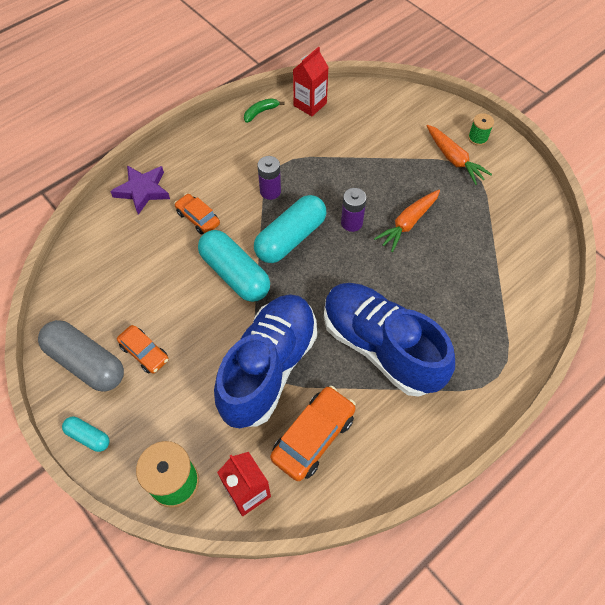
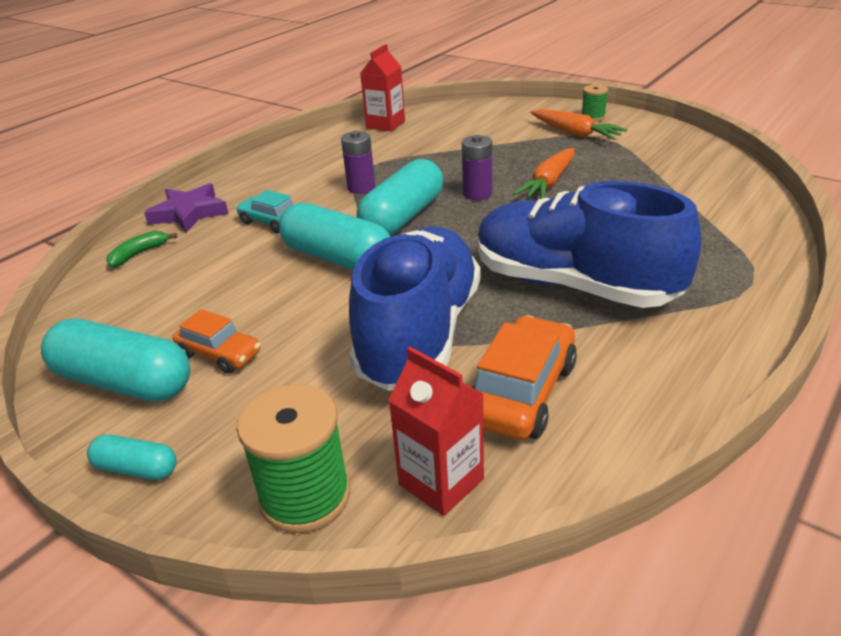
camera: 10 degrees left, 25 degrees down
grey capsule [38,320,124,392] -> turquoise capsule [41,318,190,402]
orange car [174,194,220,235] -> turquoise car [236,190,294,233]
green banana [244,98,284,123] -> green banana moved to [106,231,177,267]

